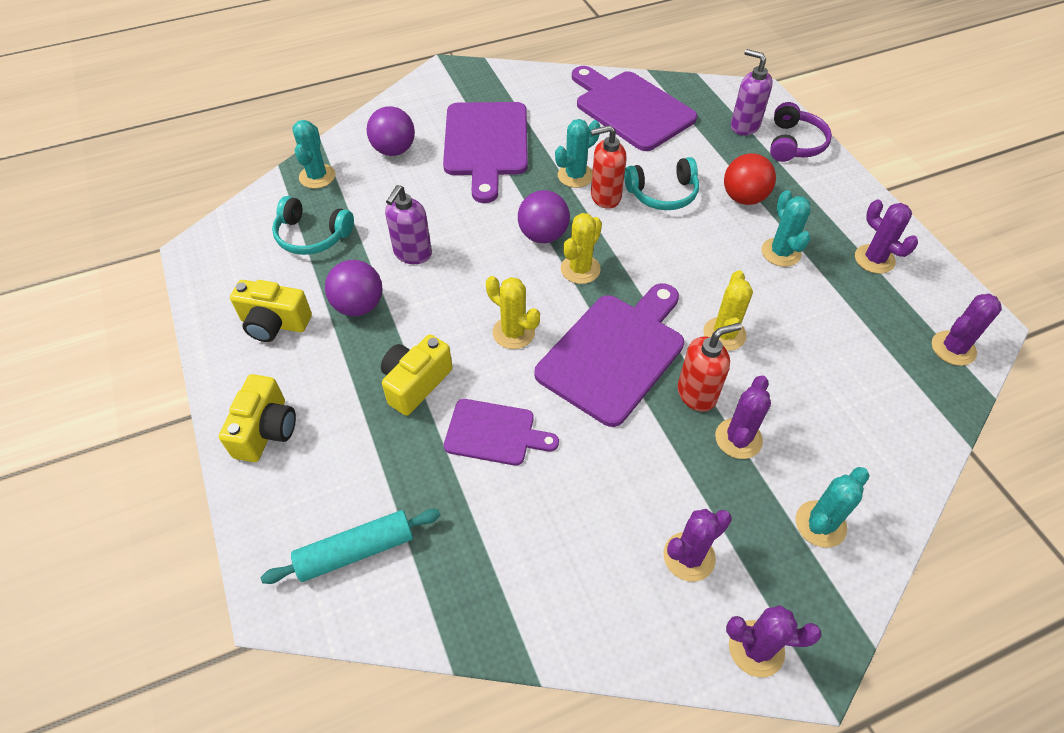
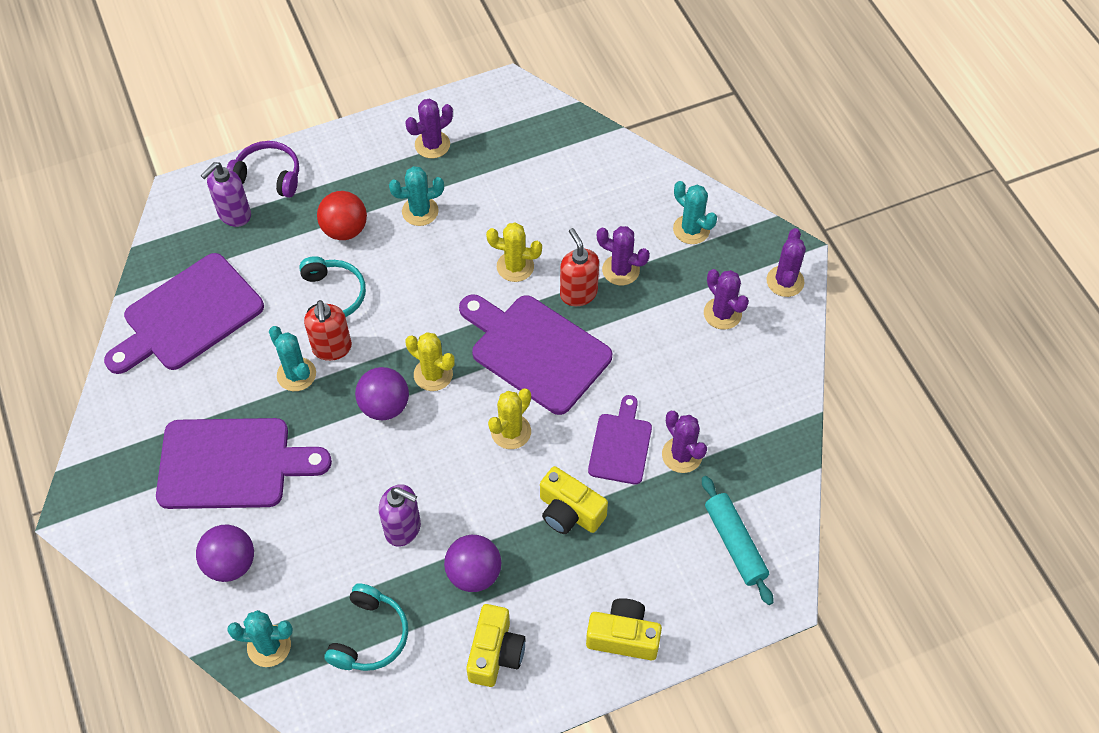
camera: 90 degrees left, 5 degrees up
purple cactus [932,294,1002,366] -> purple cactus moved to [662,411,707,473]

